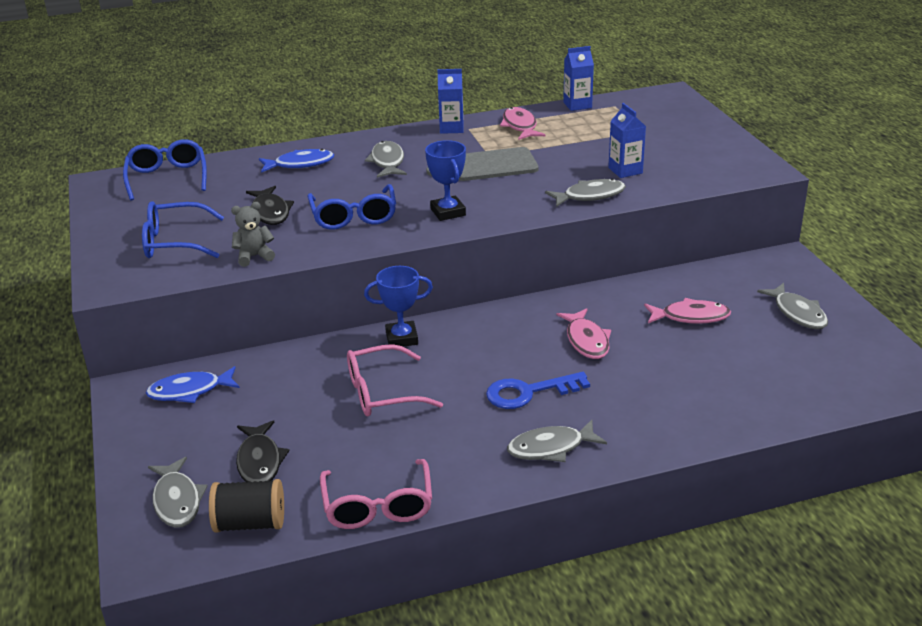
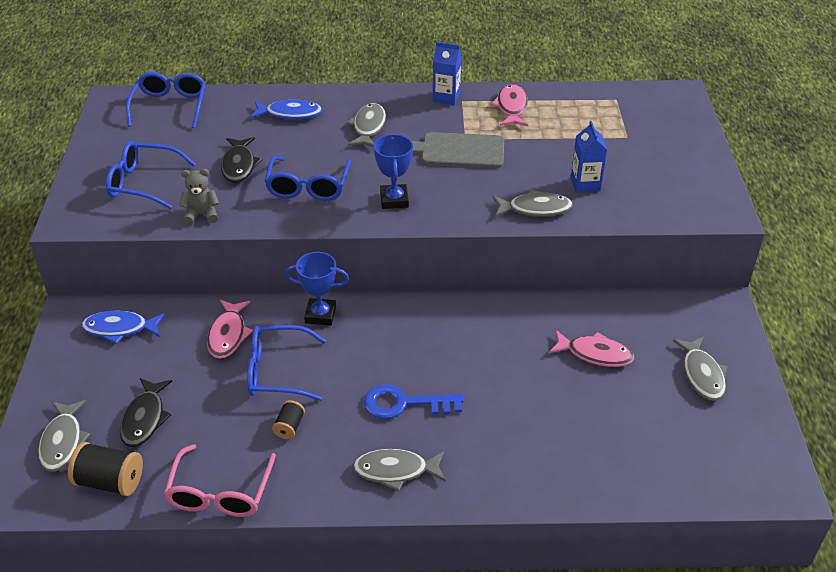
camera: 15 degrees right, 10 degrees up
pink glasses [347,344,443,416] -> blue glasses [247,325,326,401]
pink fish [556,308,611,359] -> pink fish moved to [207,300,253,359]
blue carton [563,46,594,111] -> none
none -> black spool [272,400,305,439]

